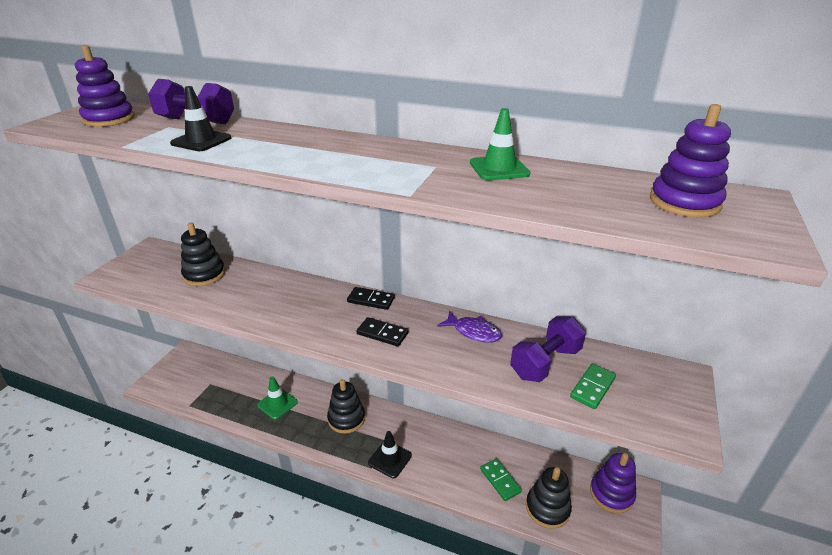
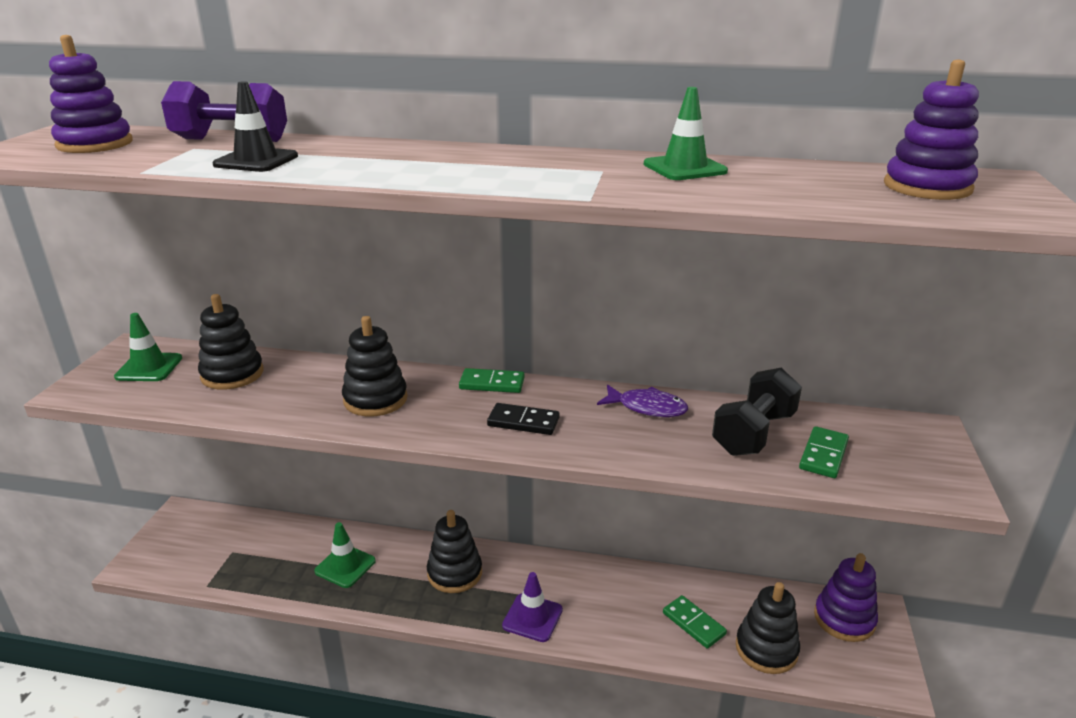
camera: 10 degrees left, 5 degrees down
black domino [347,287,395,310] -> green domino [459,368,525,393]
black traffic cone [368,431,412,478] -> purple traffic cone [502,572,563,642]
purple dumbbell [510,316,586,382] -> black dumbbell [712,368,802,456]
none -> green traffic cone [114,313,182,381]
none -> black stacking toy [342,316,408,416]

